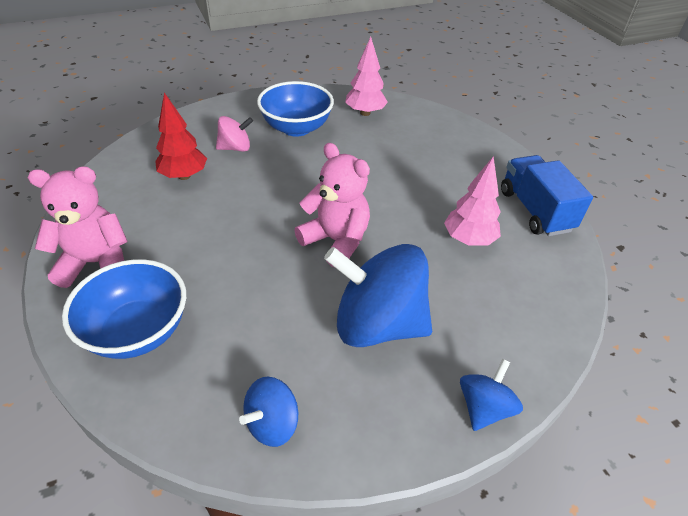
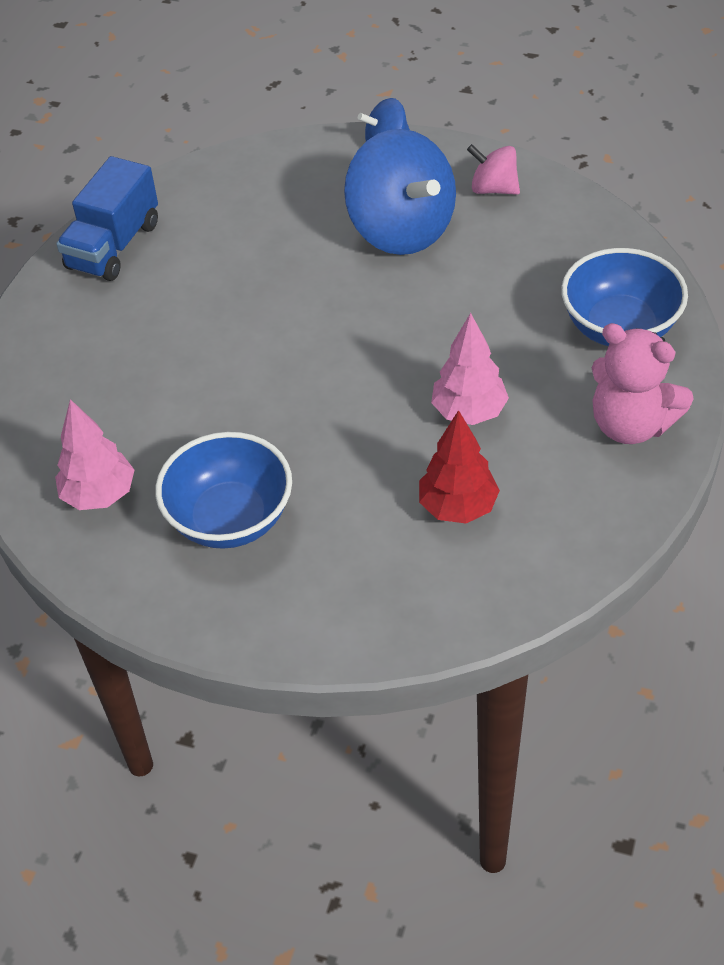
camera: 135 degrees left, 5 degrees up
pink spinning top [216,116,253,152] -> pink spinning top moved to [467,144,520,195]
blue spinning top [239,377,298,447] -> none
pink teddy bear [294,143,370,268] -> none
pink tree [444,156,501,246] -> pink tree moved to [431,313,509,425]

